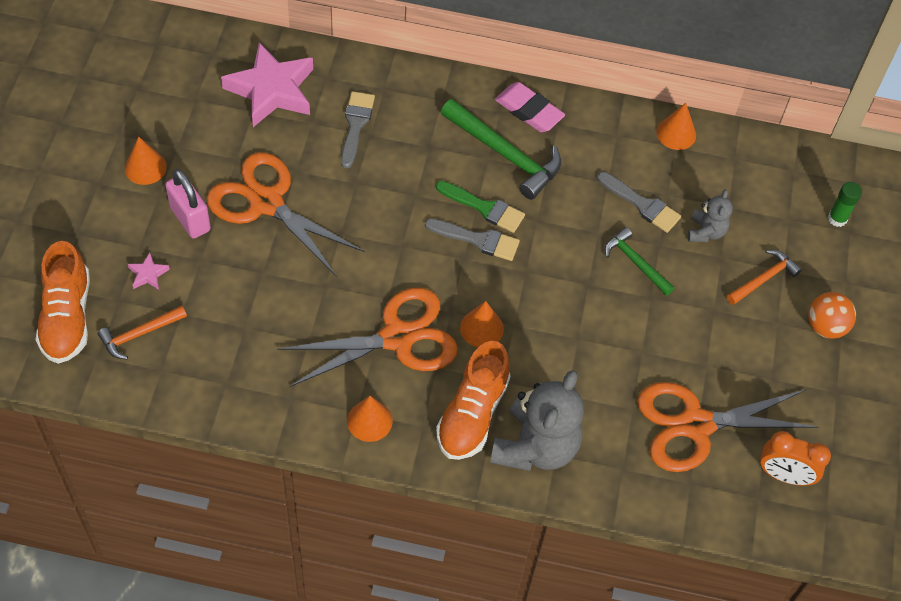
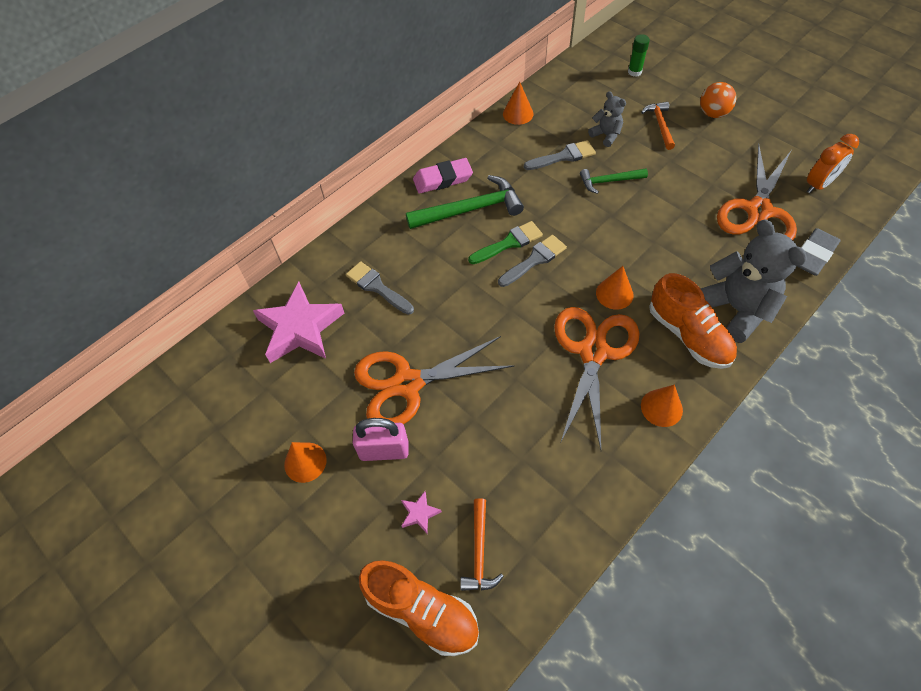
camera: 50 degrees left, 0 degrees up
none -> grey eraser [797,228,841,276]

